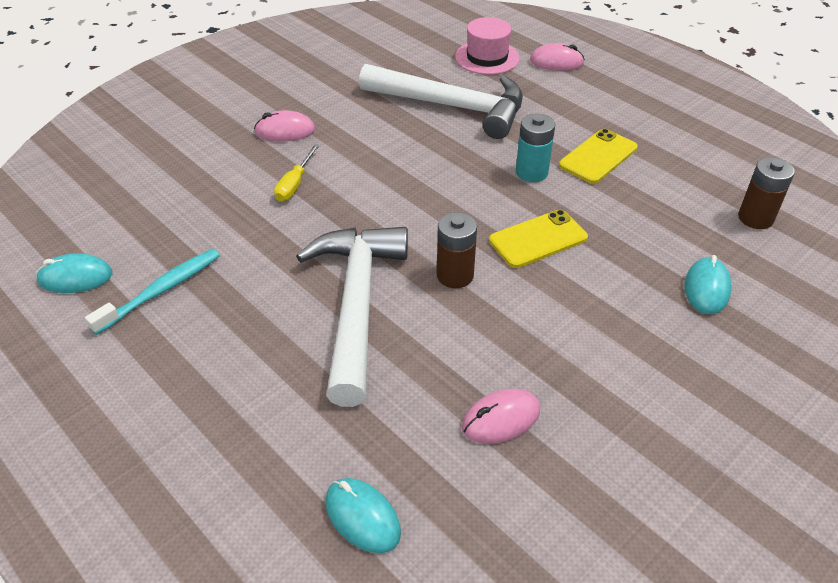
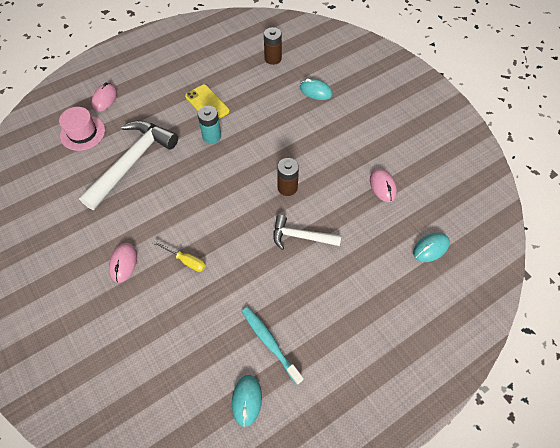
camera: 80 degrees left, 15 degrees up
white hammer [296,227,408,407] -> white hammer [273,215,341,250], size x0.57
yellow phone [489,209,588,268] -> none

